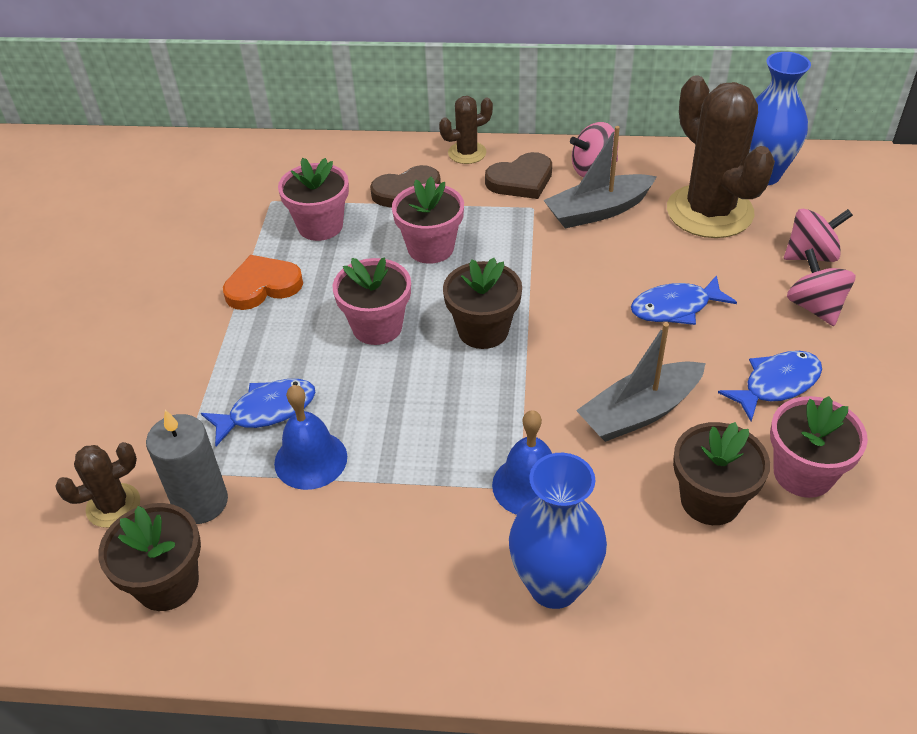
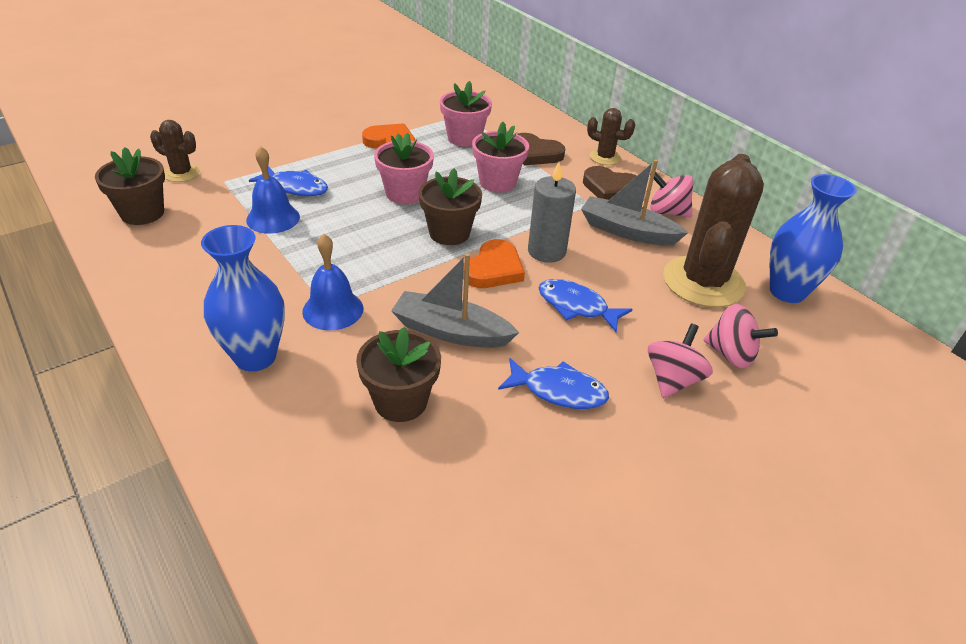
camera: 45 degrees right, 5 degrees down
grey candle [146,410,228,524] -> grey candle moved to [528,162,576,263]
pink flower pot [770,396,868,498] -> none
none -> orange heart [463,239,525,288]

